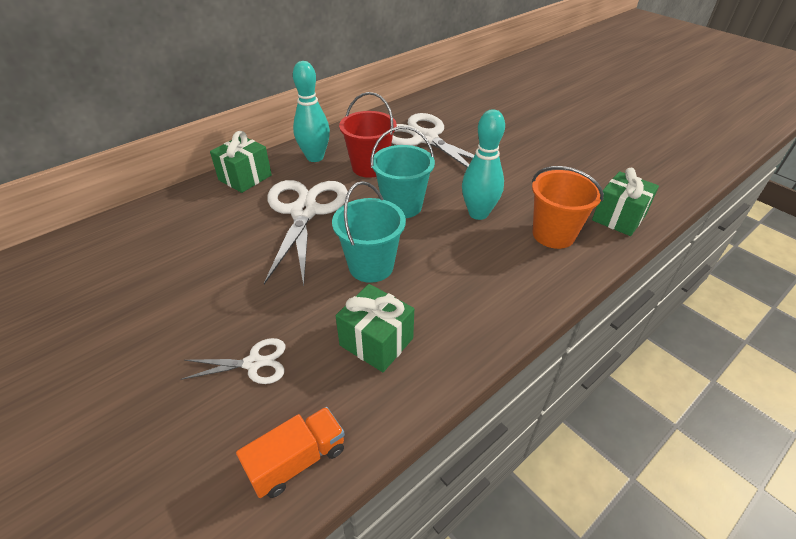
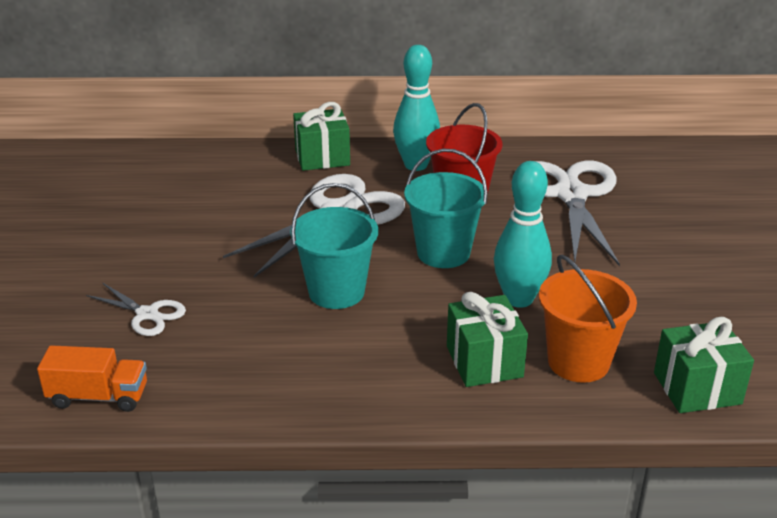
camera: 40 degrees right, 10 degrees down
green gift [336,284,414,372] -> green gift moved to [447,292,528,387]

